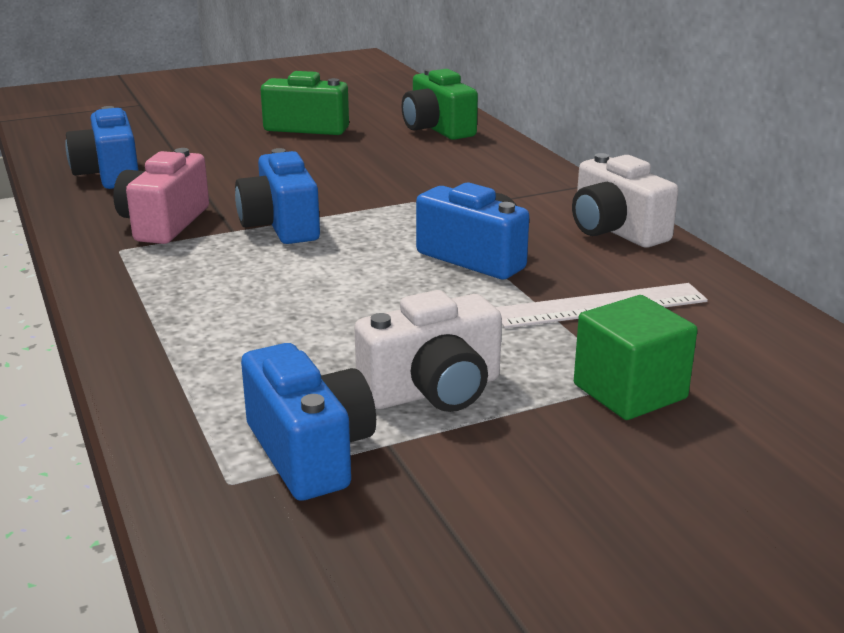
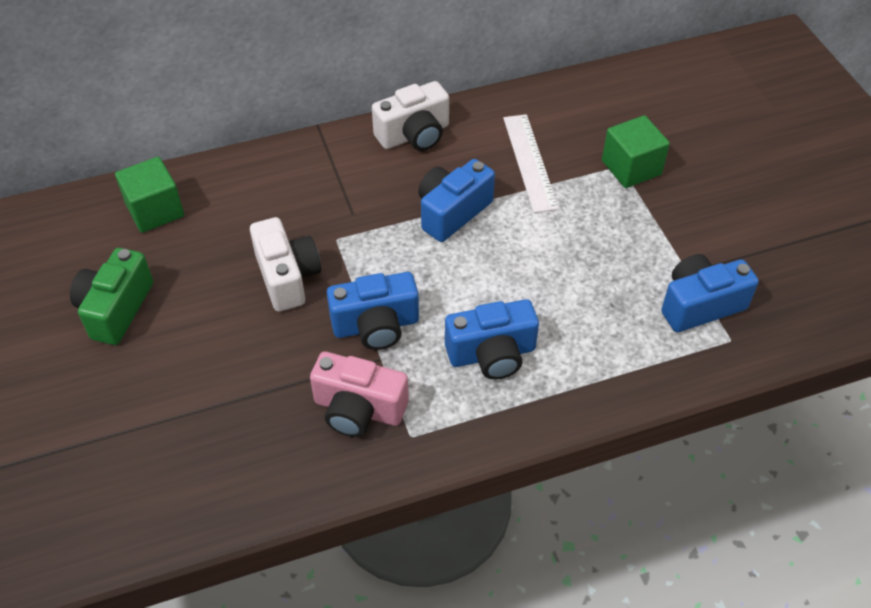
camera: 85 degrees left, 25 degrees up
blue camera [65,106,139,189] -> blue camera moved to [445,299,539,379]
white camera [354,290,502,412] -> white camera moved to [250,217,321,312]
green camera [402,68,478,140] -> green cube [115,157,184,233]

